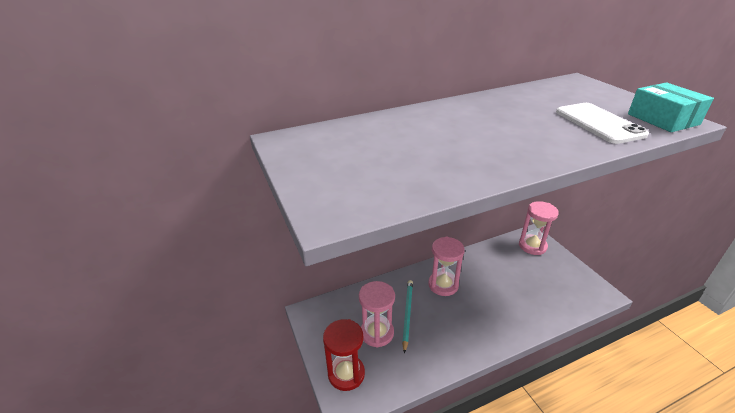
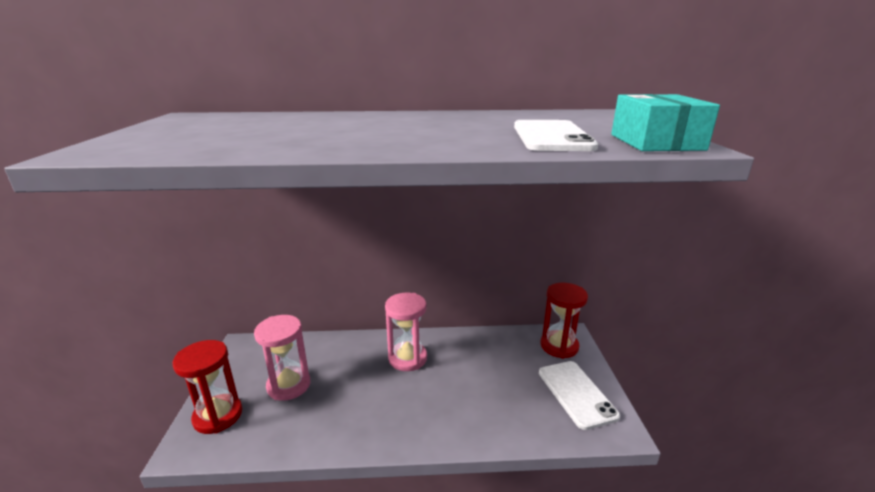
camera: 20 degrees right, 10 degrees down
turquoise pencil [402,280,413,354] -> none
pink hourglass [519,201,559,255] -> red hourglass [541,283,588,359]
none -> white phone [539,361,620,430]

